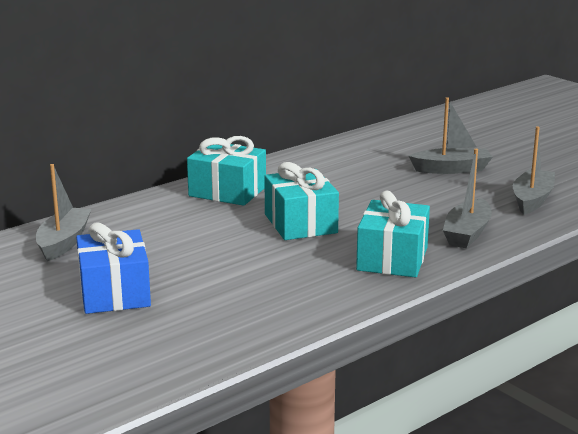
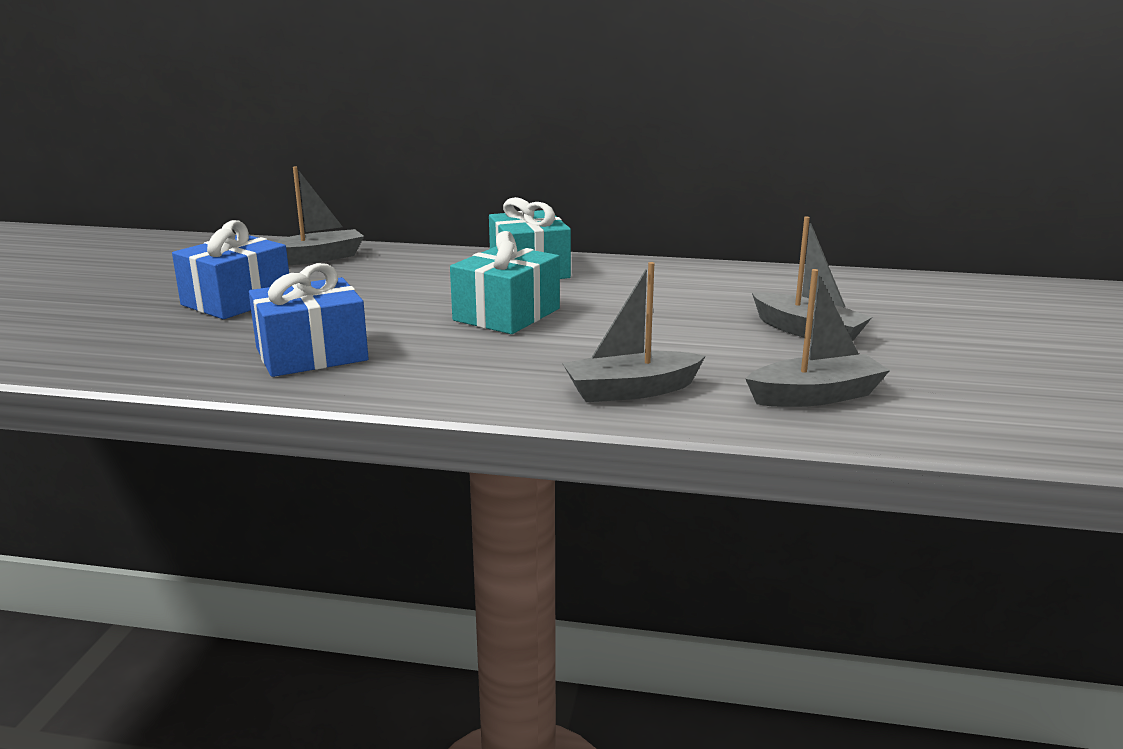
camera: 50 degrees right, 0 degrees up
turquoise gift [356,191,430,278] -> none
none -> blue gift [249,263,369,377]

